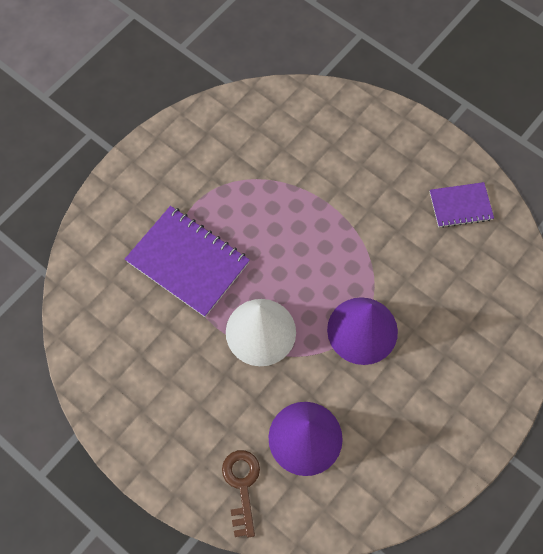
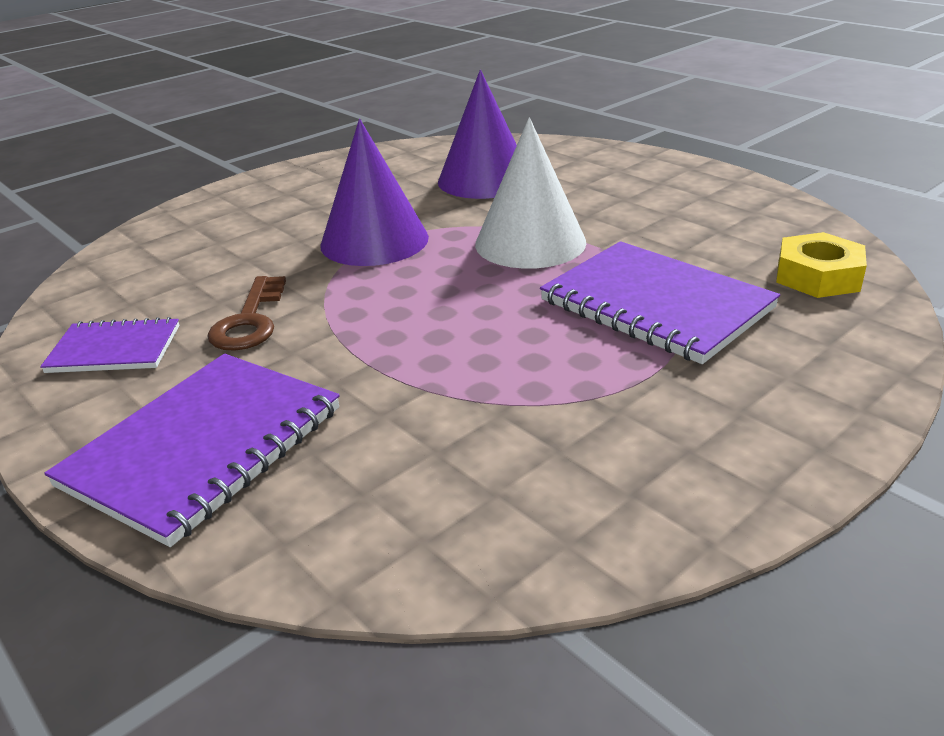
camera: 170 degrees left, 35 degrees down
brown key [222,450,260,537] -> brown key moved to [207,276,286,351]
none -> purple notebook [44,354,340,547]
none -> yellow nut [776,232,867,298]

